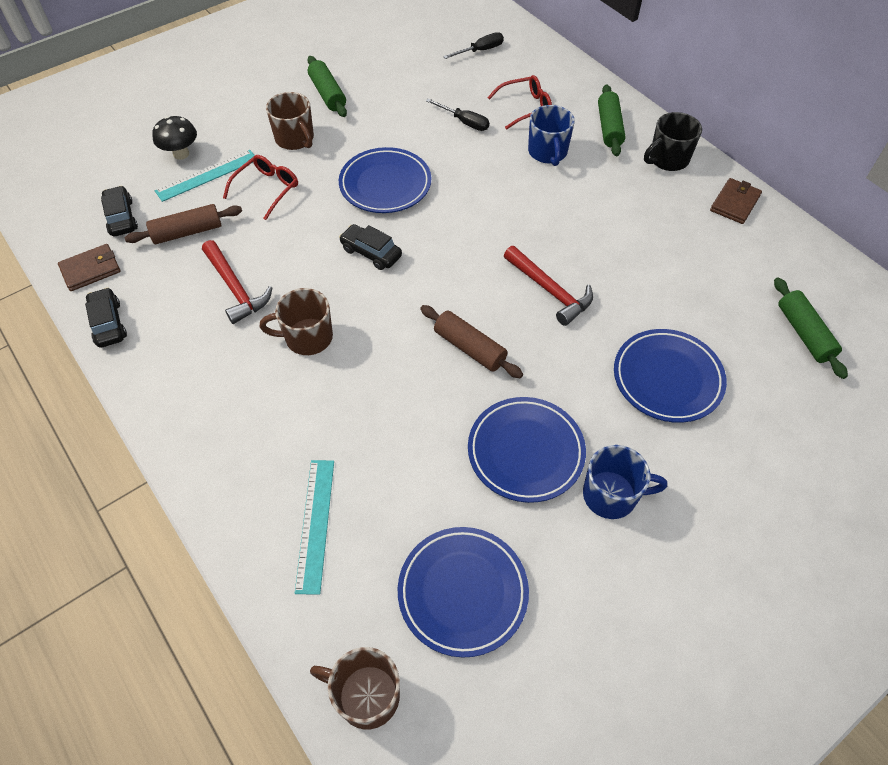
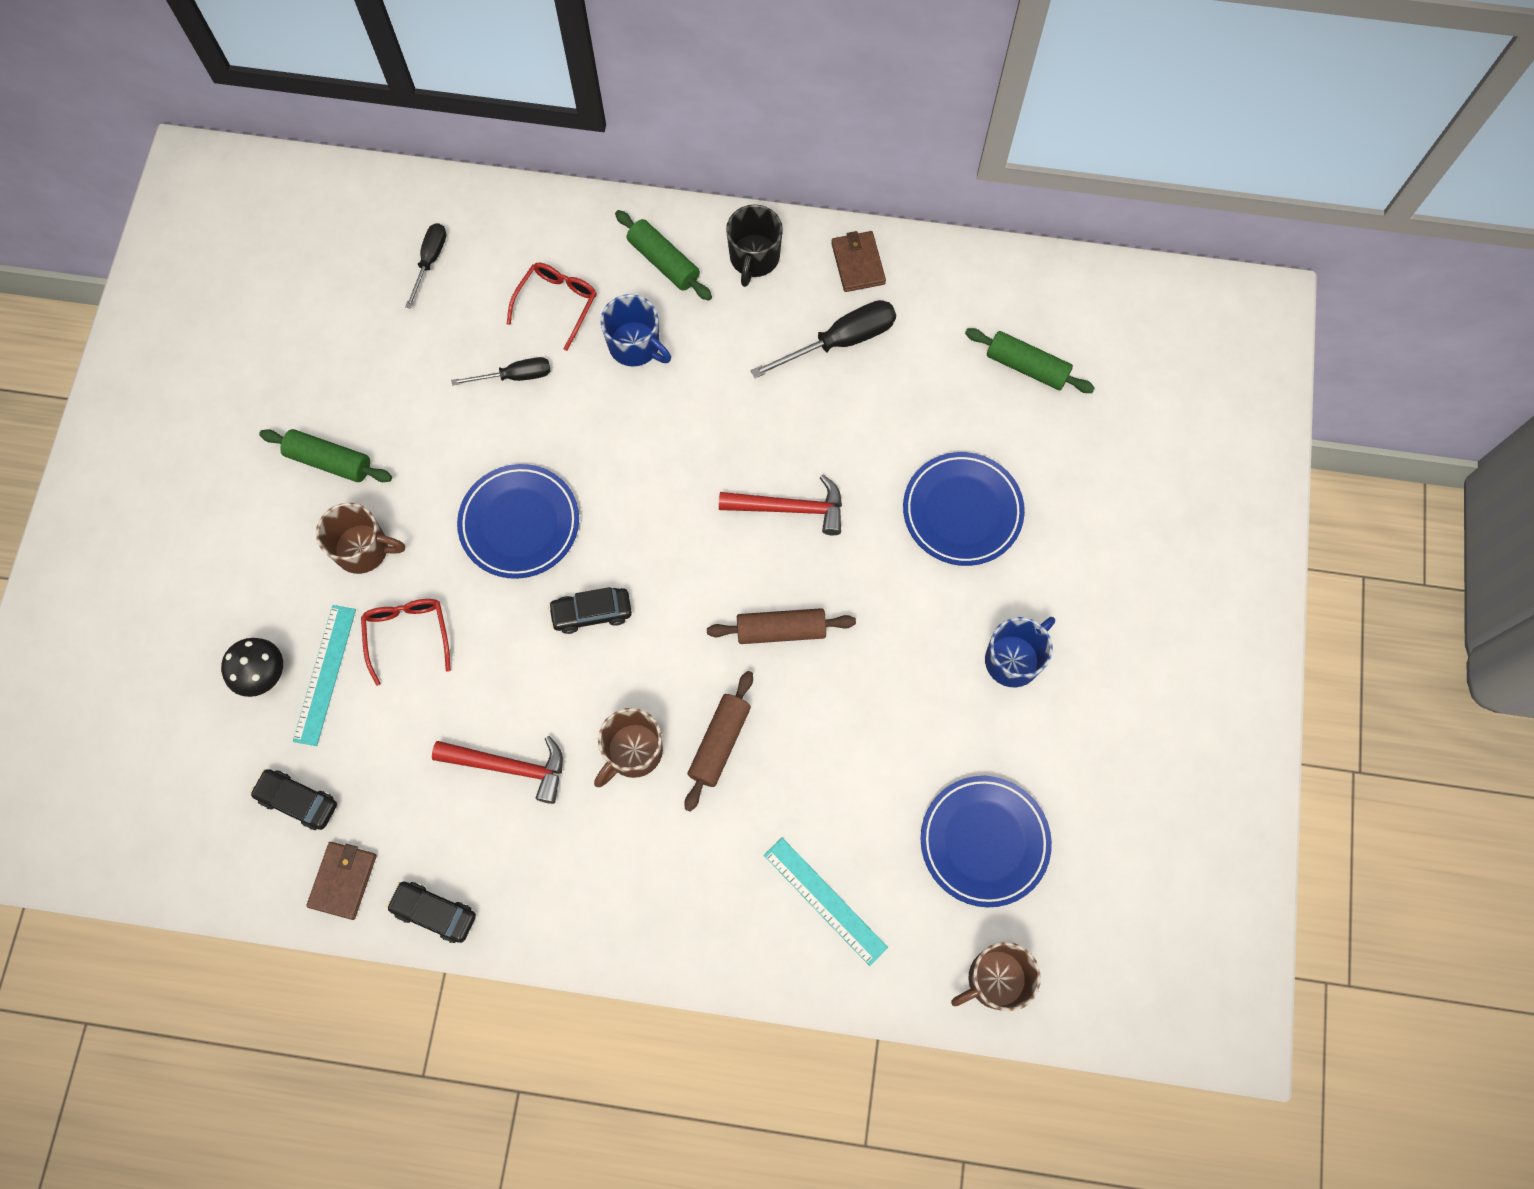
camera: 45 degrees left, 15 degrees up
brown rolling pin [125,204,242,244] -> brown rolling pin moved to [685,671,753,812]
blue plate [468,397,586,503] -> none
none -> black screwdriver [751,300,896,378]

